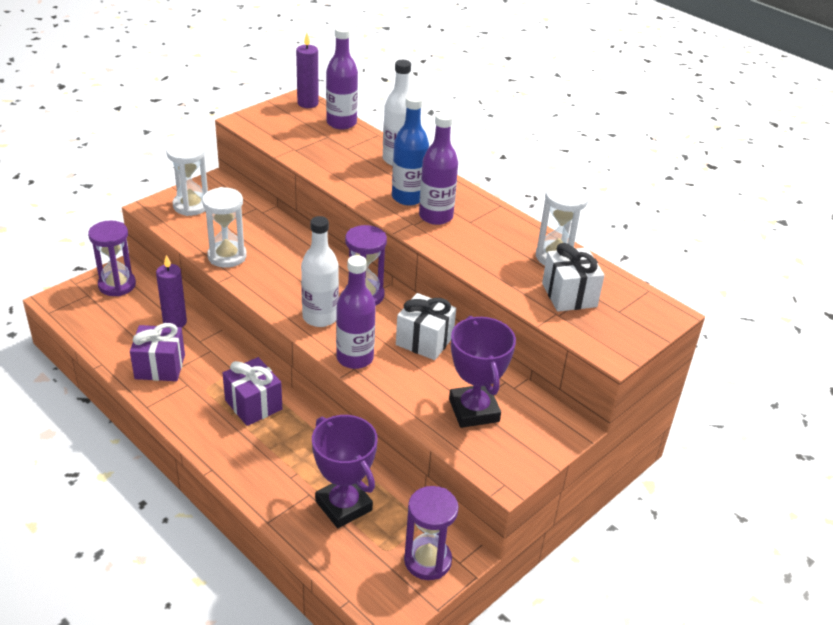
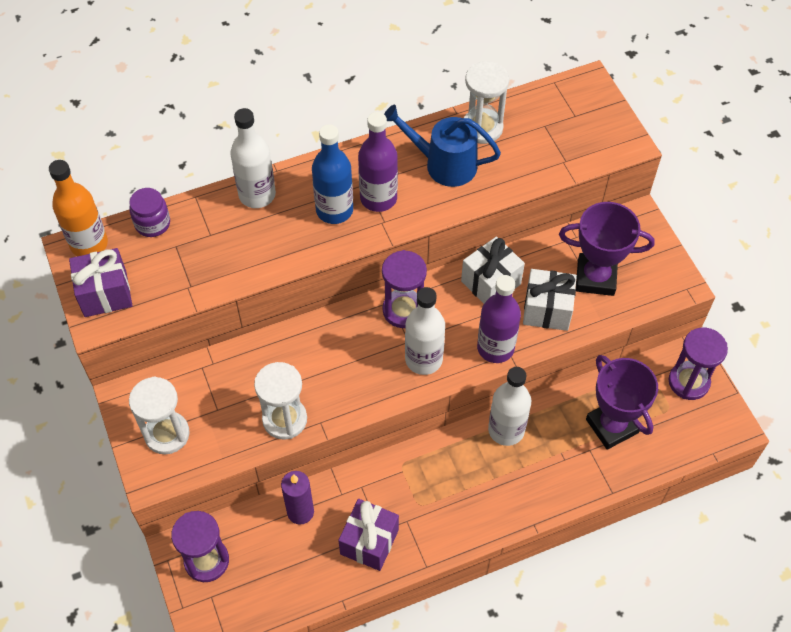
camera: 65 degrees left, 20 degrees up
purple gift [223,357,282,426] -> purple gift moved to [69,248,132,317]
purple candle [296,33,319,108] -> orange bottle [49,160,108,256]
purple trophy [312,415,378,528] -> purple trophy turned 75 degrees clockwise [586,355,658,450]
purple bottle [326,26,358,130] -> purple jar [129,188,170,237]
white gift [542,243,605,312] -> white gift moved to [523,269,577,331]
none -> blue watering can [384,105,501,187]
none -> white bottle [488,367,531,446]

